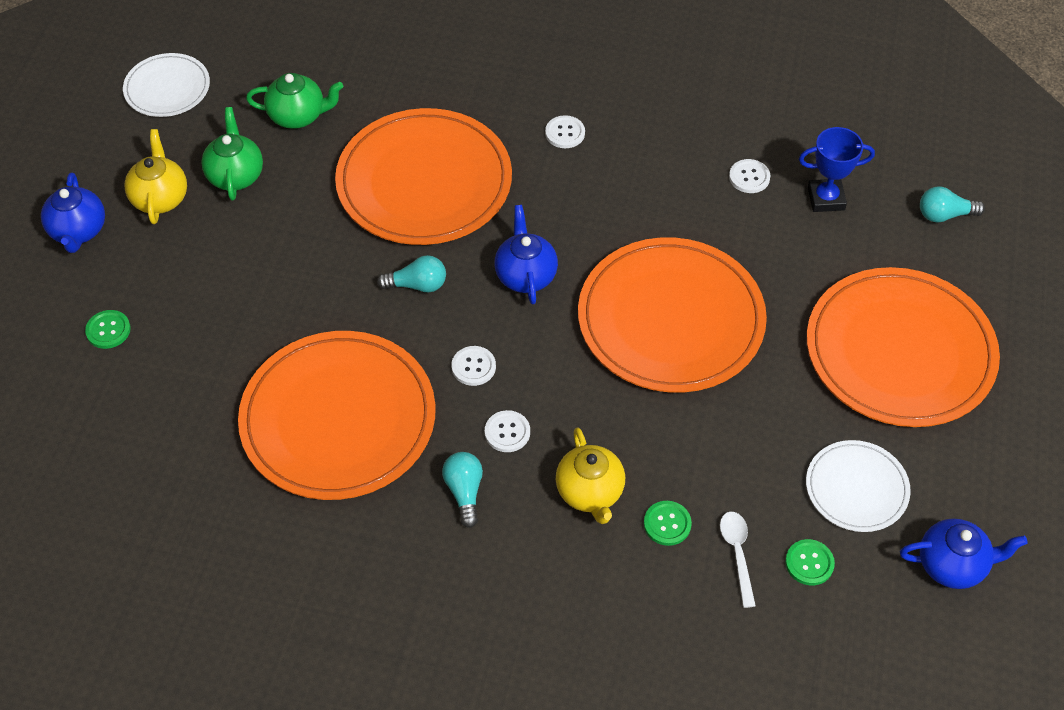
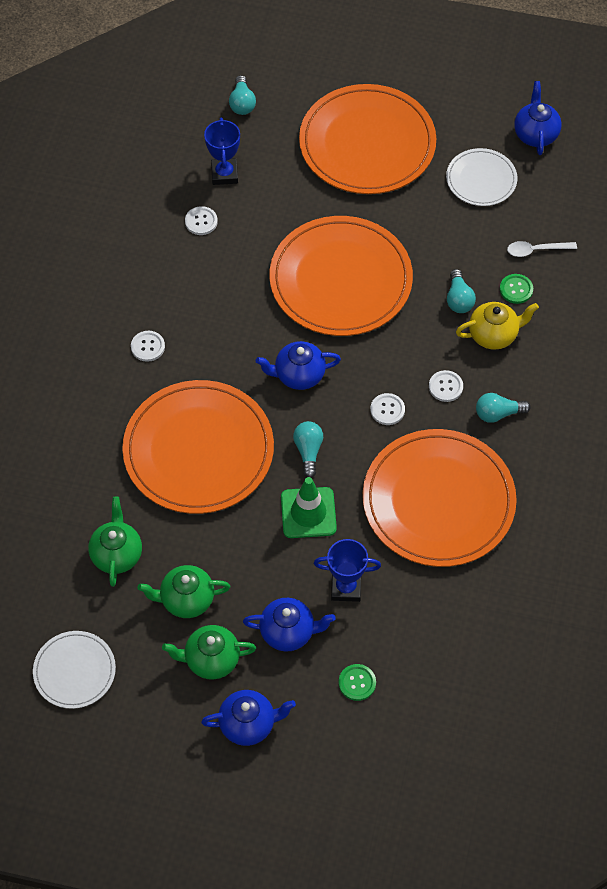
camera: 90 degrees left, 5 degrees up
yellow teapot [124,129,187,224] -> green teapot [162,625,256,680]
green button [785,539,835,585] -> none
none -> blue teapot [243,598,336,652]
none -> green traffic cone [281,477,337,538]
none -> blue trophy [314,539,381,602]
none -> turquoise light bulb [447,269,476,313]

